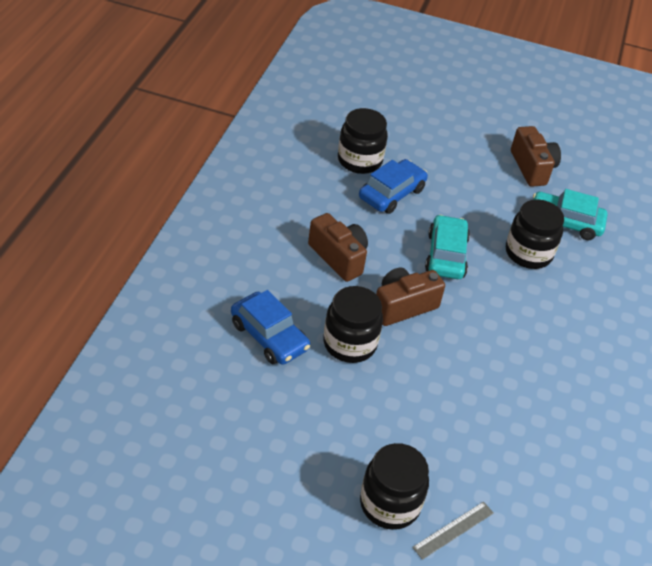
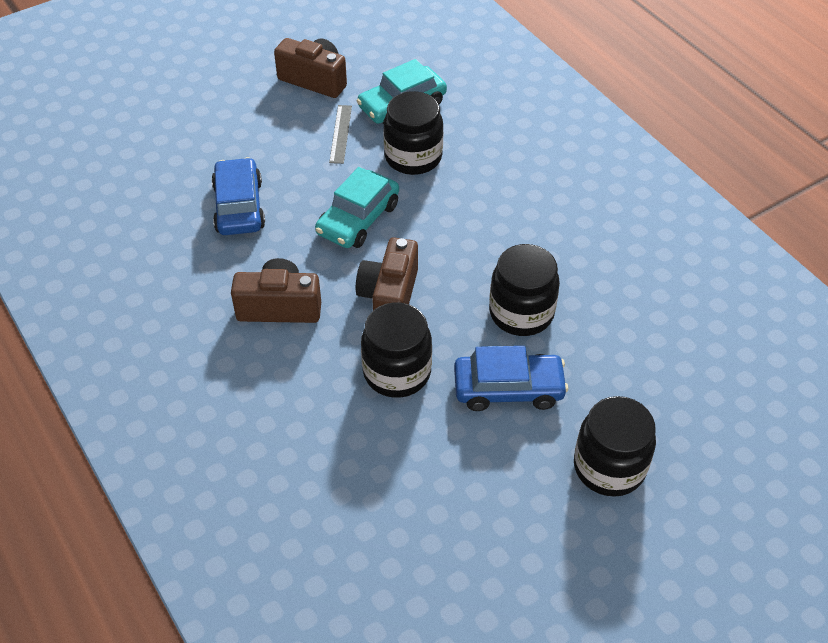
camera: 45 degrees left, 5 degrees up
blue car [231,290,310,365] -> blue car moved to [454,346,568,411]
black jar [338,108,388,174] -> black jar moved to [489,244,560,336]
grey ruler [412,502,494,560] -> grey ruler moved to [329,105,352,164]
turquoise car [425,215,470,279] -> turquoise car turned 105 degrees counterclockwise [315,167,399,248]

